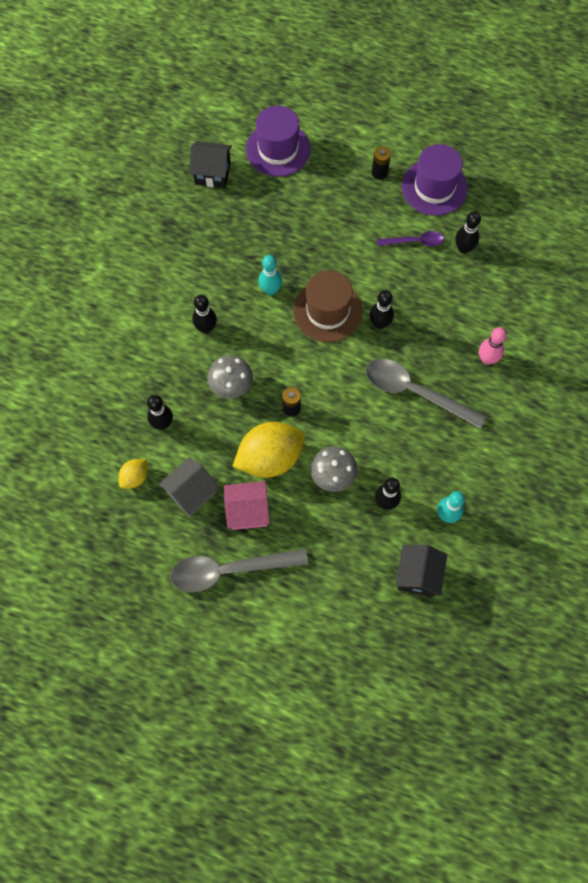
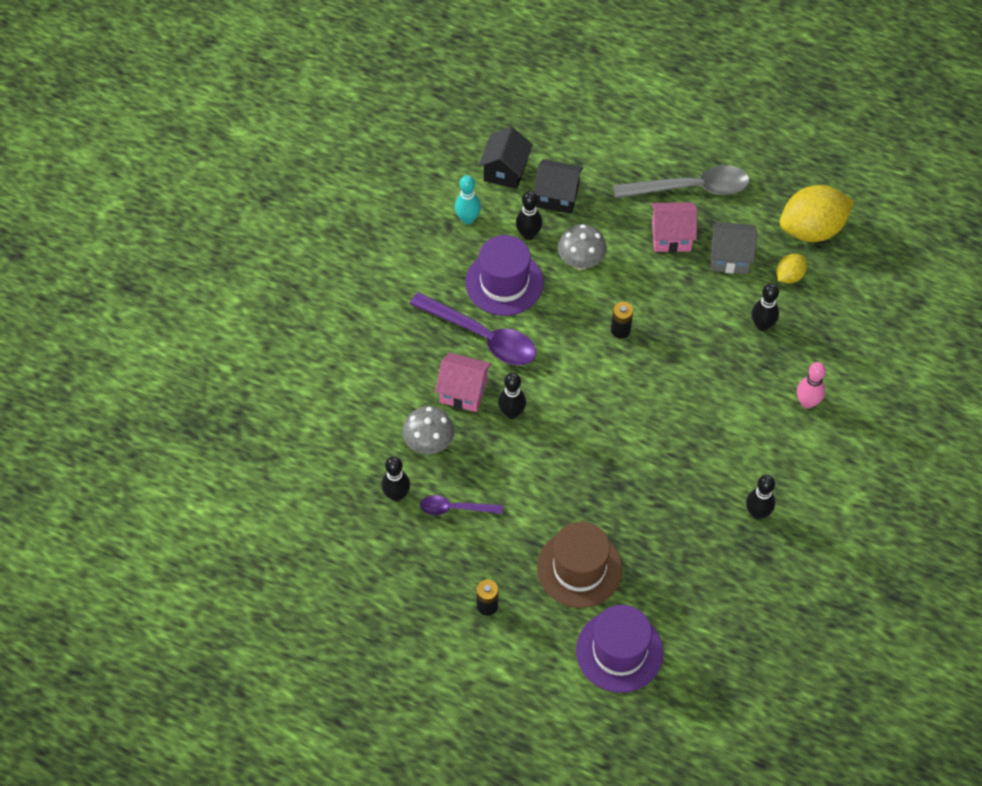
camera: 175 degrees left, 10 degrees down
grey house [159,457,219,517] -> grey house turned 45 degrees clockwise [711,222,757,274]
black house [190,141,232,188] -> black house moved to [534,159,583,214]
black bowling pin [192,295,217,334] -> black bowling pin moved to [746,475,775,520]
grey mushroom [208,355,253,398] -> grey mushroom moved to [403,406,454,454]
yellow lemon [232,422,305,478] -> yellow lemon moved to [780,185,854,242]
turquoise bowling pin [258,255,282,295] -> none
brown hat [293,270,362,342] -> brown hat moved to [537,521,622,608]
grey spoon [366,359,486,429] -> purple spoon [410,292,536,365]
purple hat [402,144,468,216] -> purple hat moved to [465,235,543,316]
pink bowling pin [479,327,507,365] -> pink bowling pin moved to [797,362,826,409]
none -> pink house [435,353,491,412]

